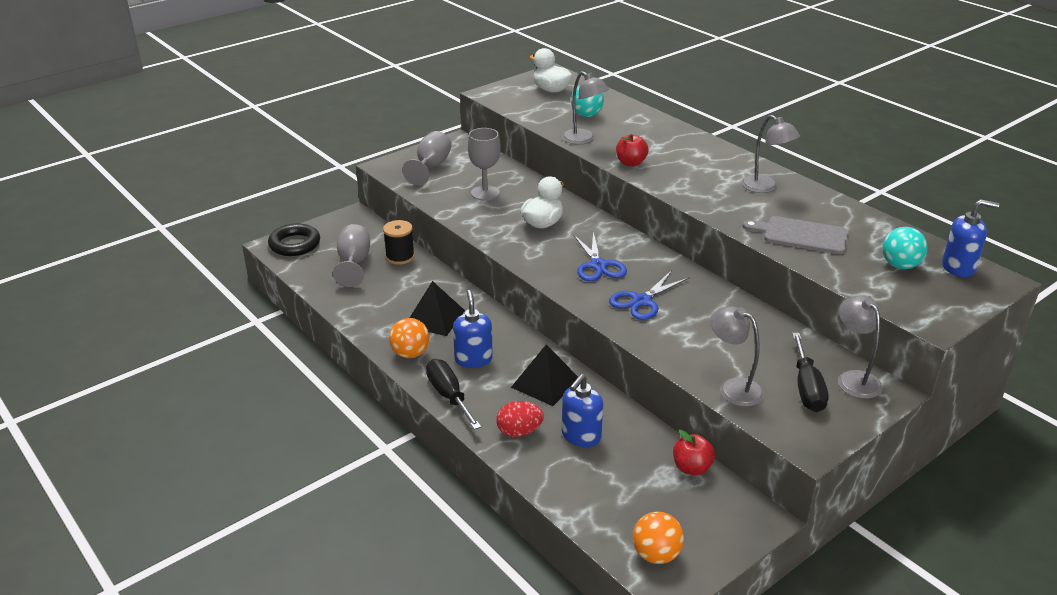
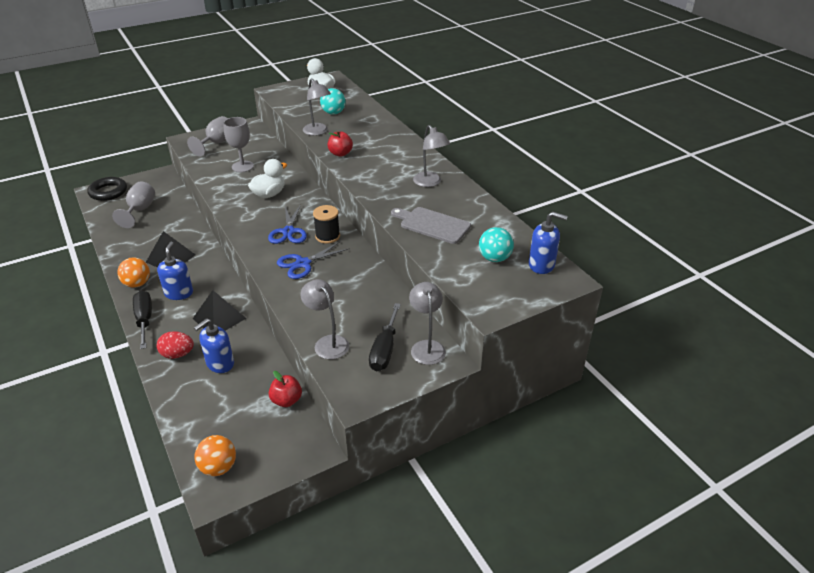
camera: 10 degrees right, 5 degrees up
black spool [383,220,415,265] -> black spool moved to [313,205,340,244]

